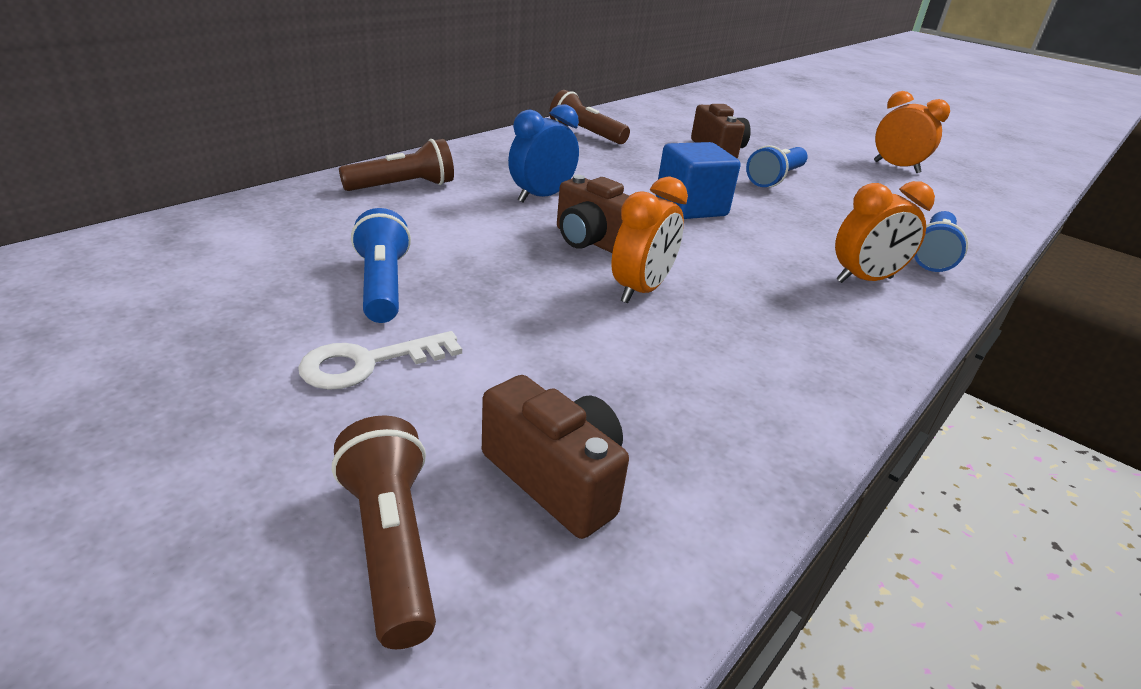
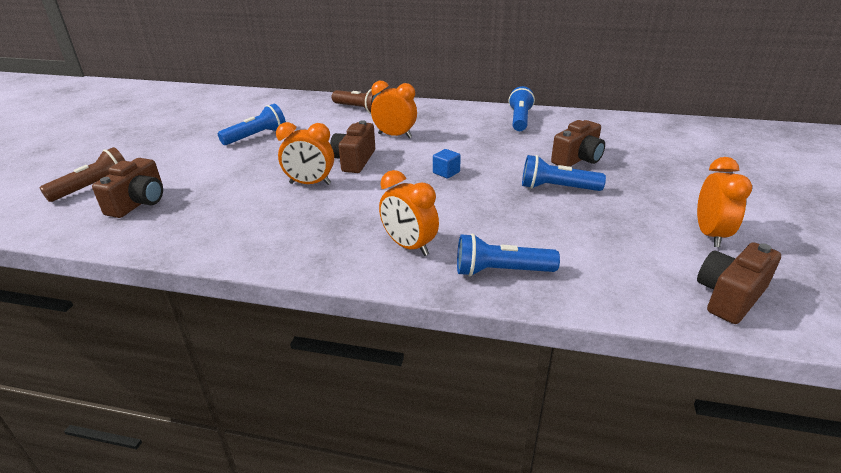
camera: 65 degrees right, 0 degrees up
white key [298,331,462,390] -> none
blue clock [508,104,579,202] -> orange clock [371,81,417,138]
brown flashlight [549,90,630,144] -> blue flashlight [509,86,535,131]
blue cube [656,142,741,219] -> blue cube [433,149,461,178], size x0.50
none -> brown camera [697,242,781,324]

